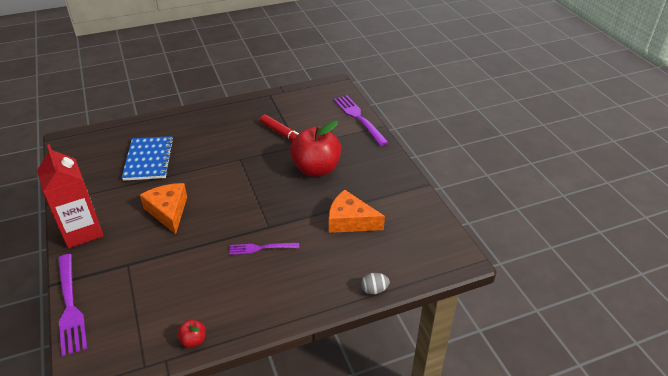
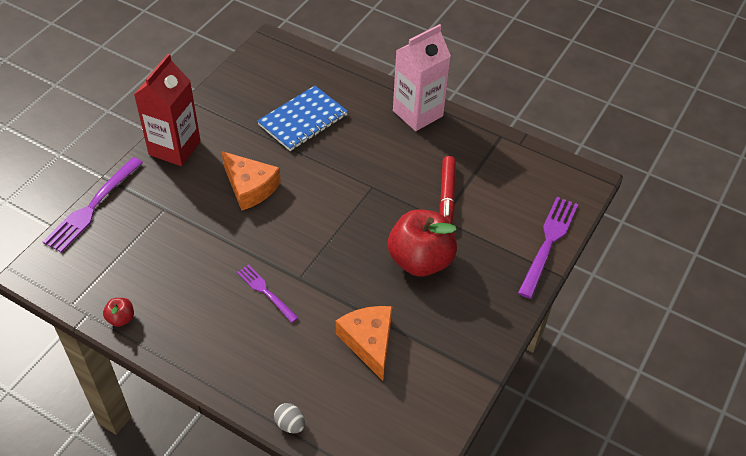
camera: 50 degrees right, 10 degrees up
orange cheese [140,183,187,234] -> orange cheese turned 105 degrees clockwise [222,151,281,211]
none -> pink carton [393,24,451,131]

